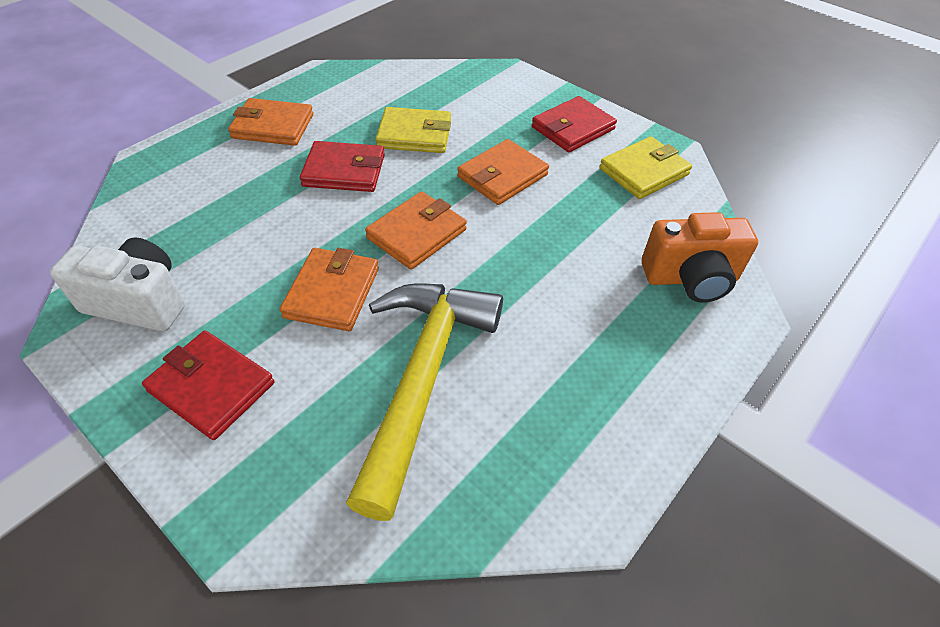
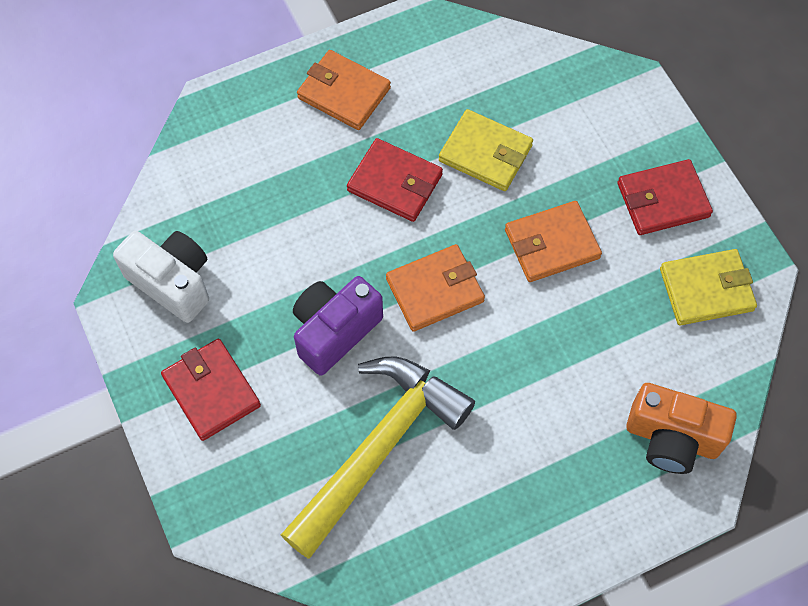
camera: 25 degrees right, 15 degrees up
orange wallet [280,248,379,331] -> purple camera [293,276,383,375]

